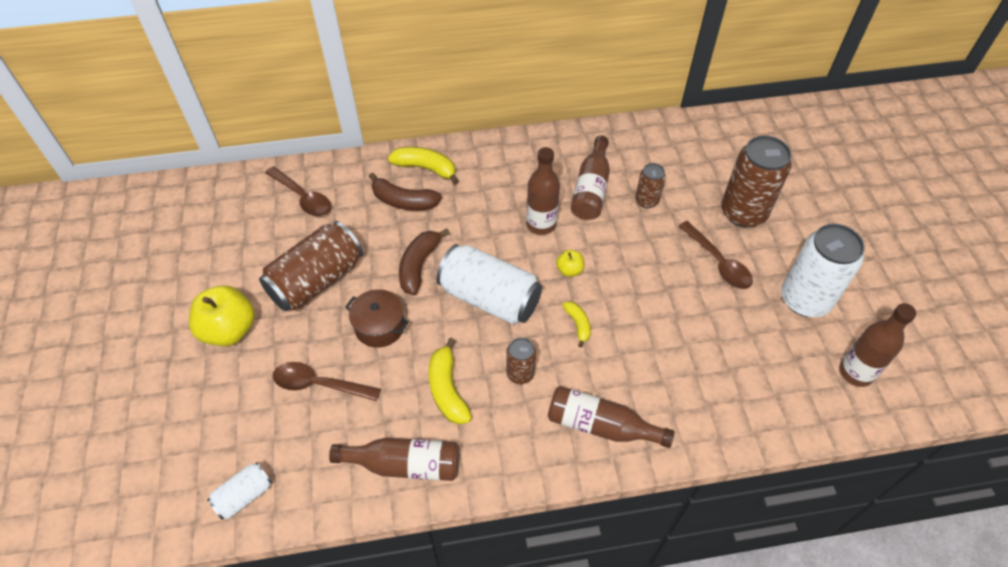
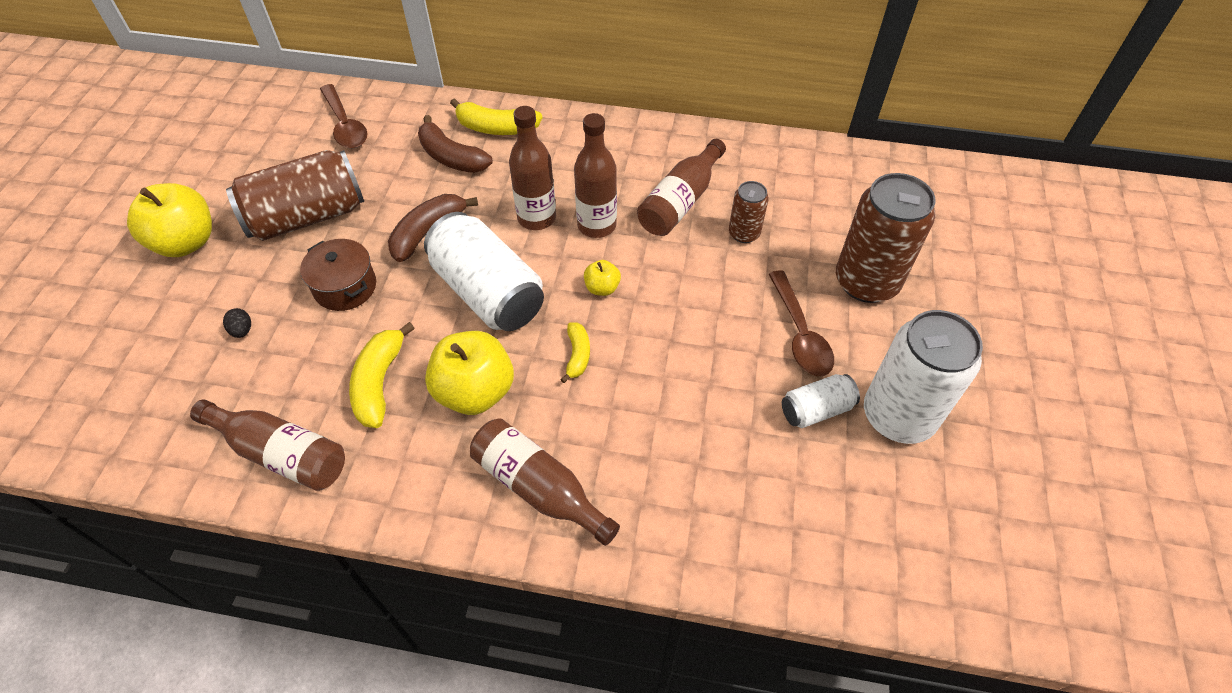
camera: 20 degrees right, 0 degrees up
white can [207,462,272,520] -> white can moved to [782,374,860,428]
brown spoon [273,362,381,401] -> black egg [223,308,251,338]
yellow banana [388,147,459,184] -> yellow banana turned 150 degrees clockwise [450,98,542,135]
brown can [506,338,536,384] -> yellow apple [425,331,514,415]
brown bottle [840,303,916,387] -> brown bottle moved to [509,106,556,230]

